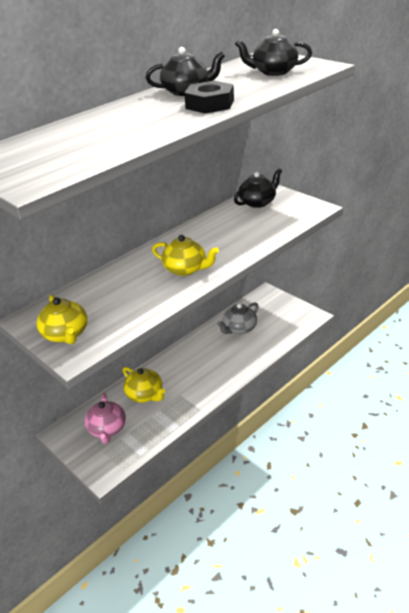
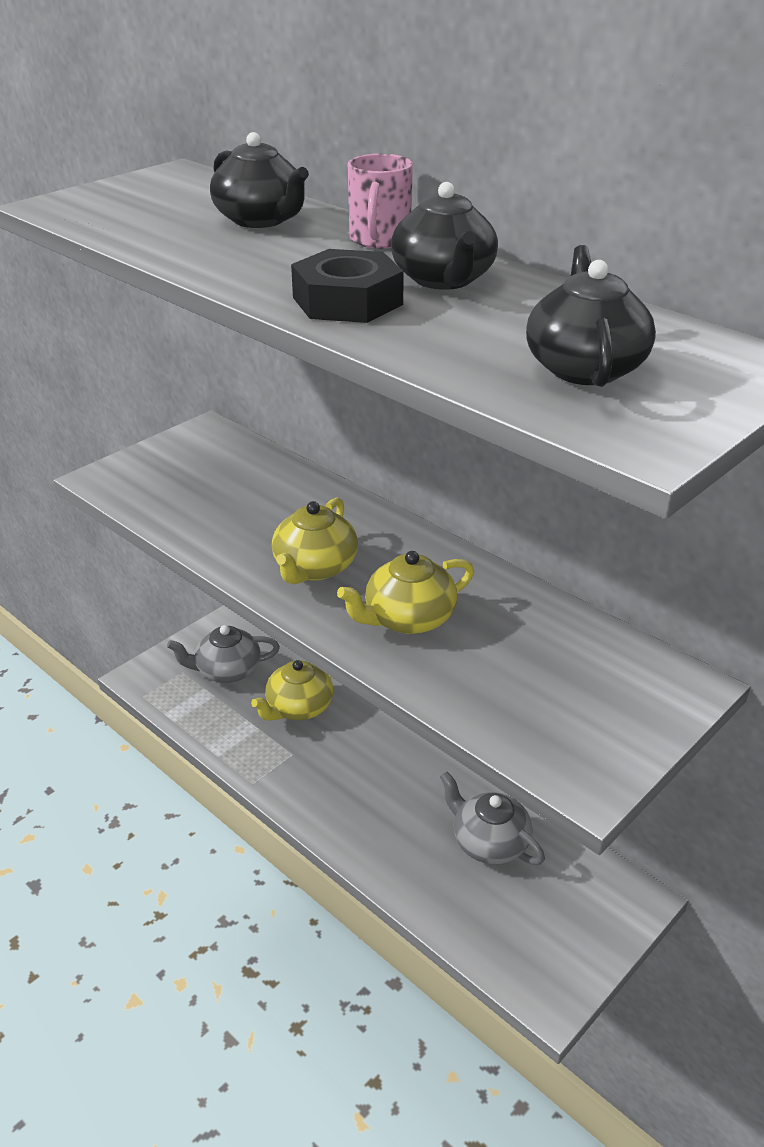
camera: 85 degrees right, 0 degrees up
yellow teapot [36,295,87,344] -> yellow teapot moved to [337,551,474,634]
pink teapot [85,393,126,444] -> grey teapot [167,625,280,683]
black teapot [234,168,282,208] -> black teapot moved to [210,132,309,228]
none -> pink mug [348,154,413,249]

